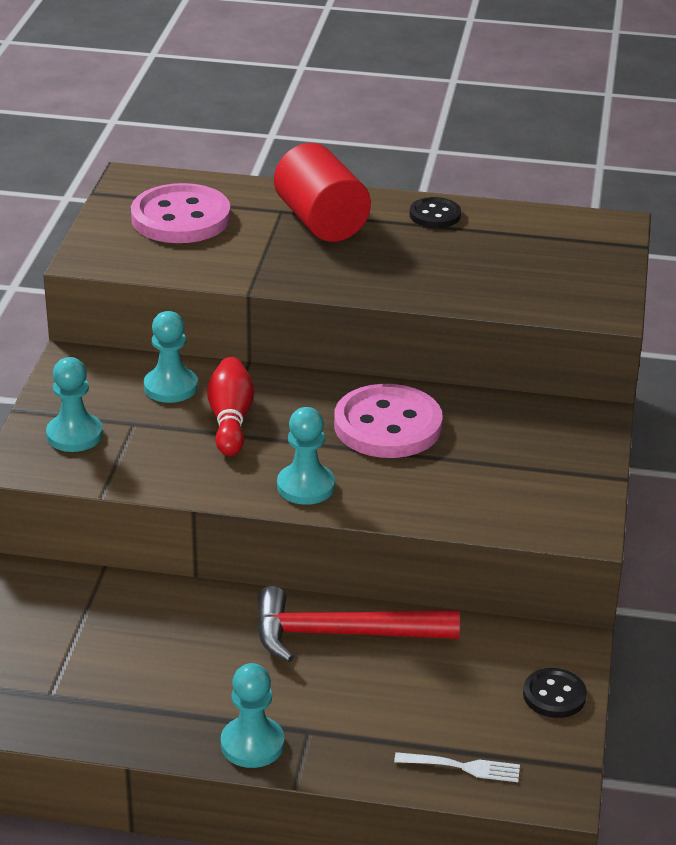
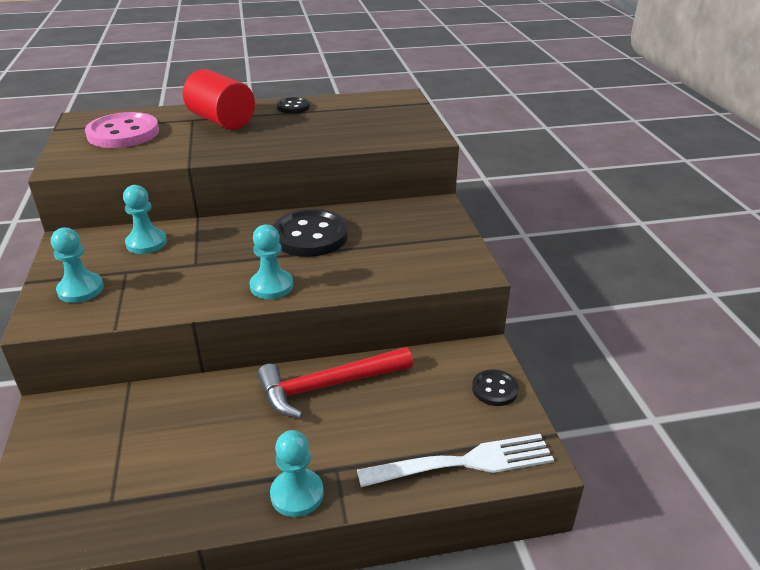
camera: 20 degrees left, 0 degrees up
red bowling pin [207,357,254,456] -> none
pink button [334,384,443,458] -> black button [273,209,348,257]
white fork [394,752,520,782] -> white fork [357,434,554,487], size x2.00

